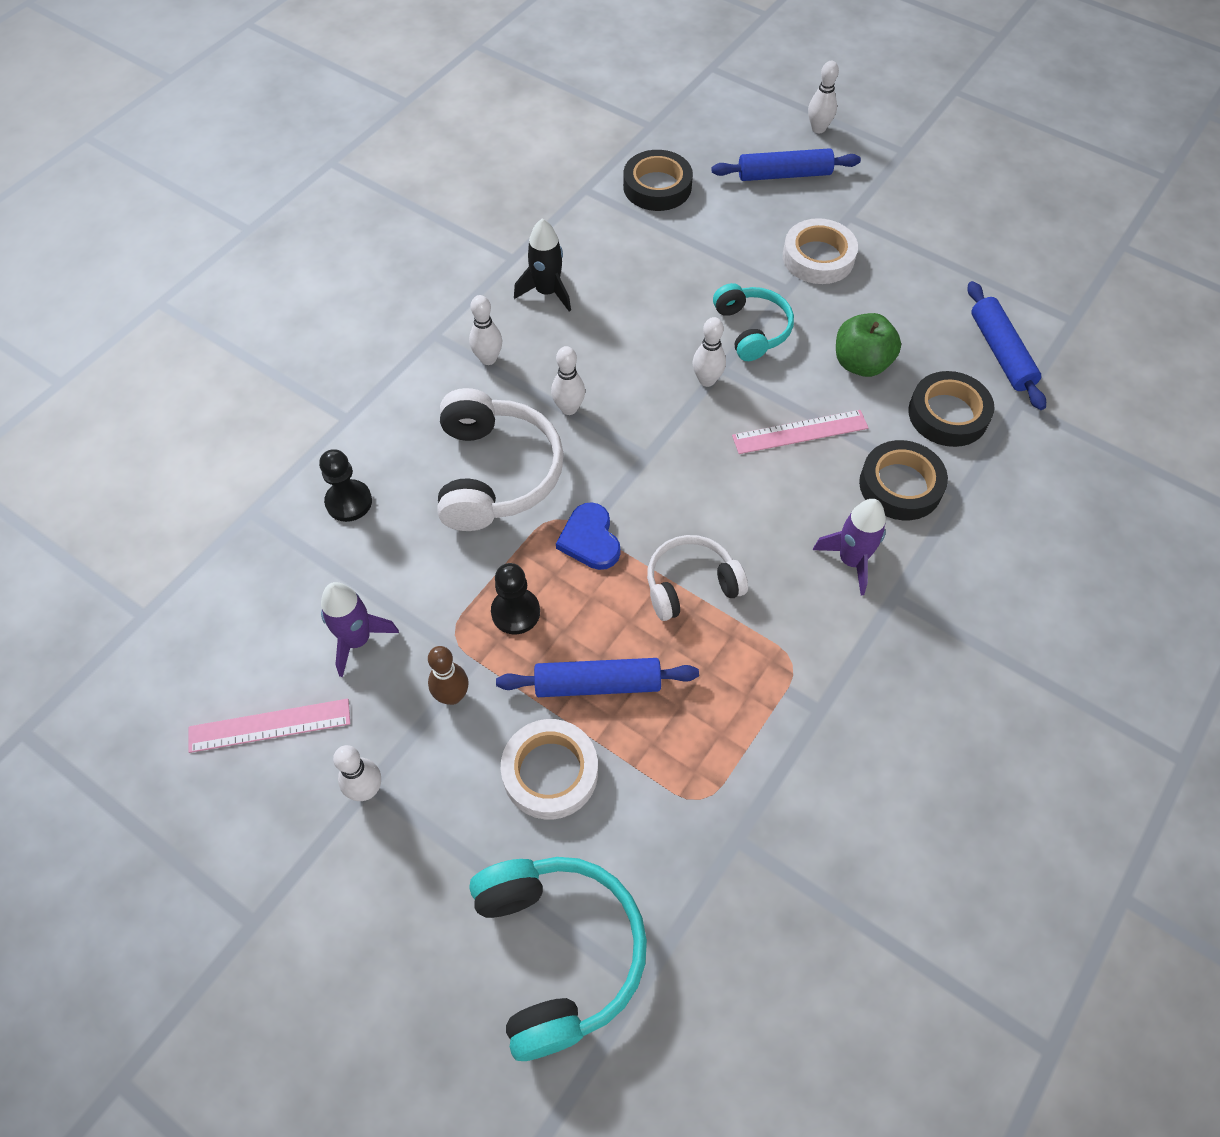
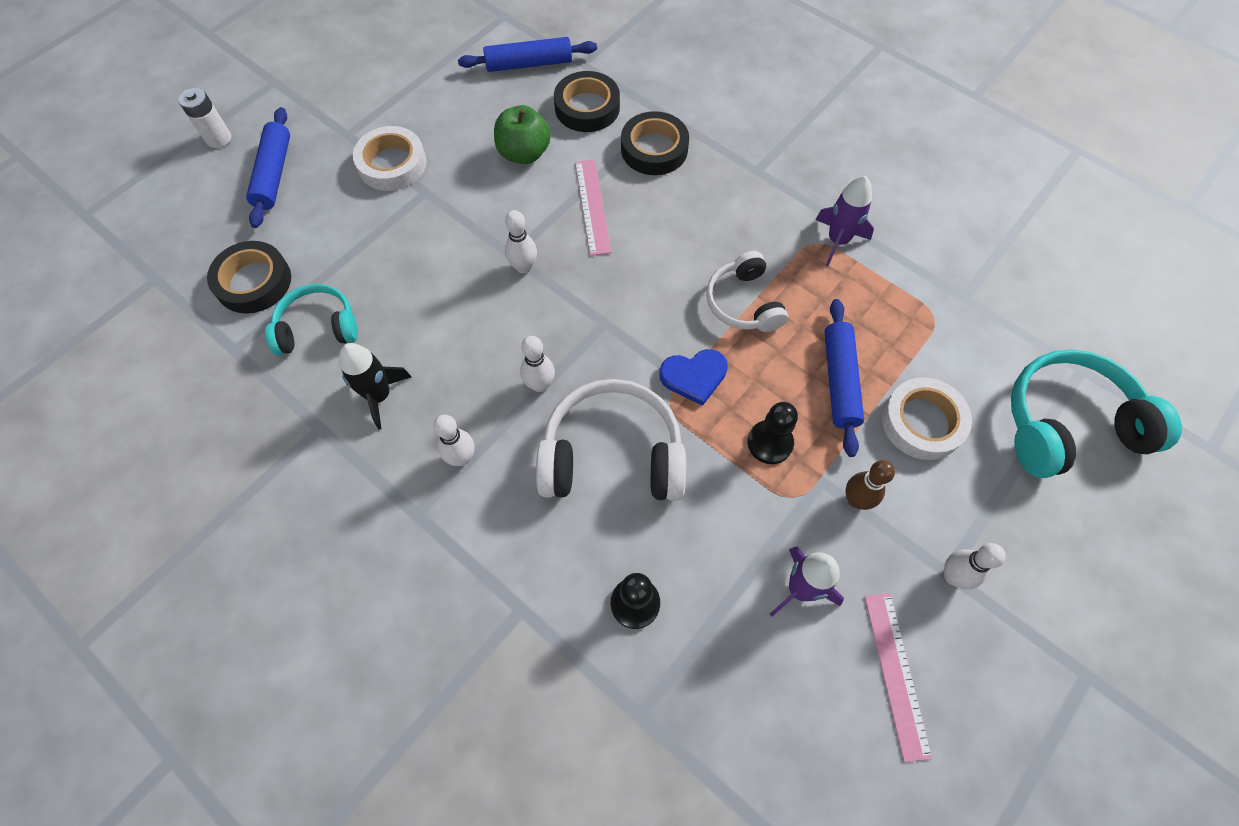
camera: 85 degrees left, 5 degrees up
turquoise headphones [713,283,794,361] -> turquoise headphones moved to [265,284,358,355]
white bowling pin [808,61,839,133] -> white battery [178,88,231,148]
purple rocket [813,499,886,595] -> purple rocket moved to [815,176,874,266]

